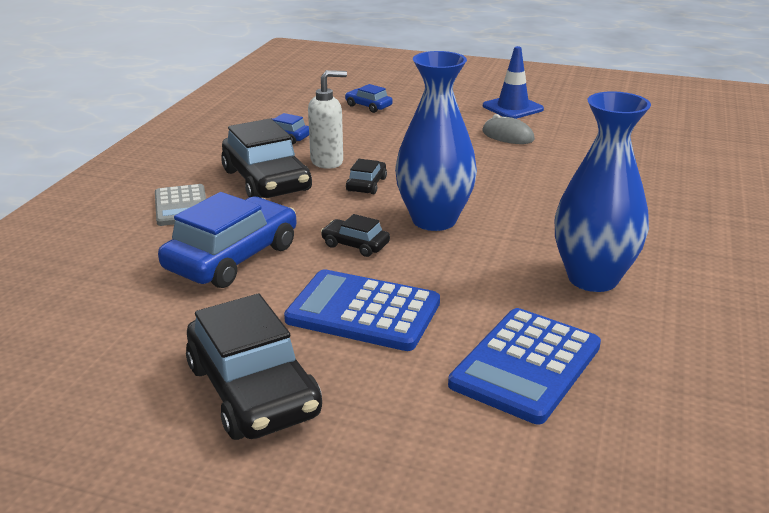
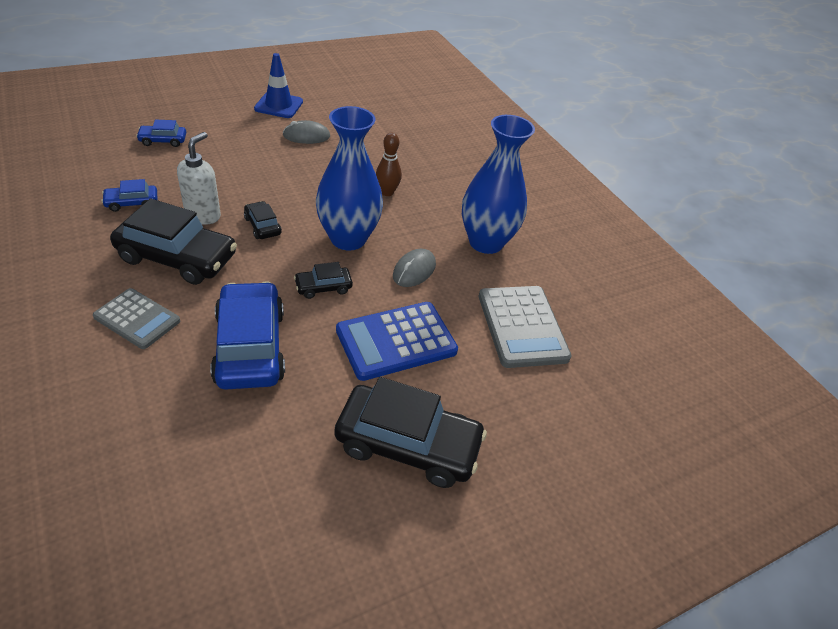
camera: 50 degrees left, 15 degrees up
blue calculator [448,308,601,424] -> grey calculator [479,286,572,368]
none -> brown bowling pin [376,133,402,196]
none -> grey mouse [393,249,436,287]

